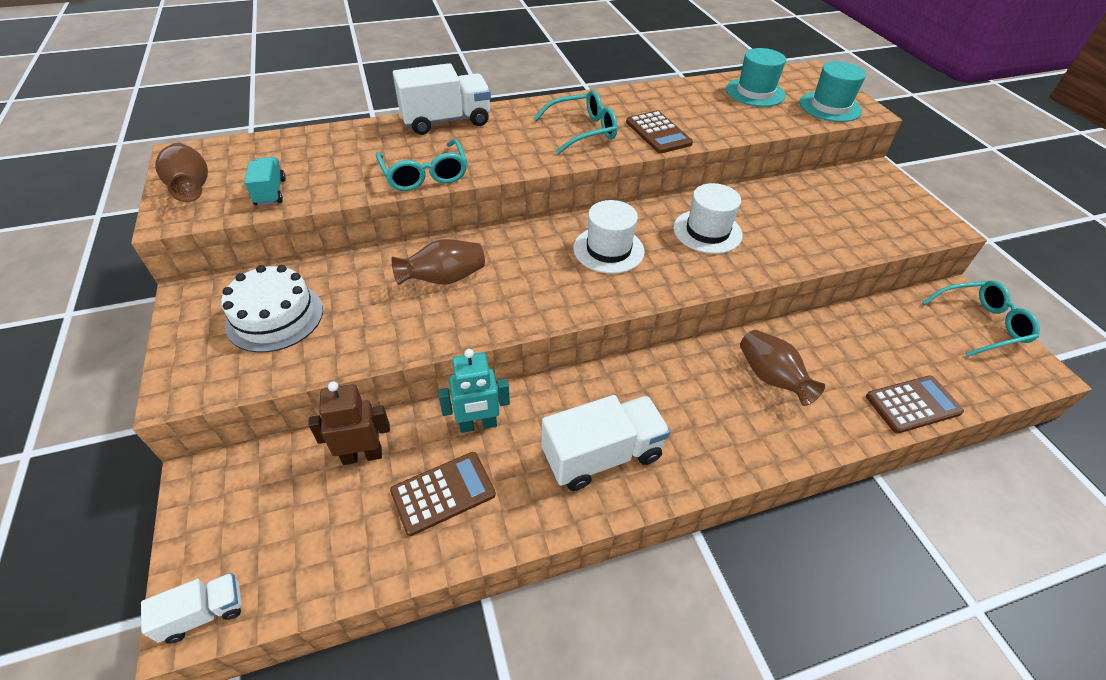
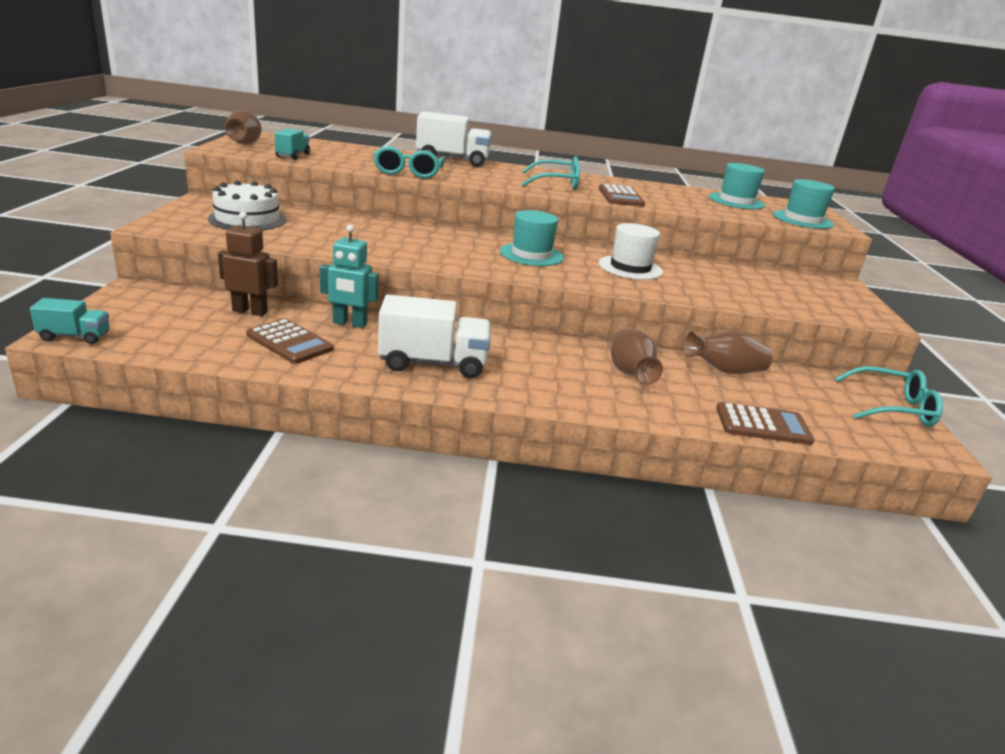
camera: 20 degrees right, 20 degrees down
white truck [141,573,242,644] -> turquoise truck [30,298,109,344]
brown calculator [390,452,496,536] -> brown calculator turned 45 degrees clockwise [246,318,334,364]
brown vase [392,239,485,285] -> brown vase moved to [683,331,773,374]
white hat [573,200,645,274] -> turquoise hat [500,210,564,266]

